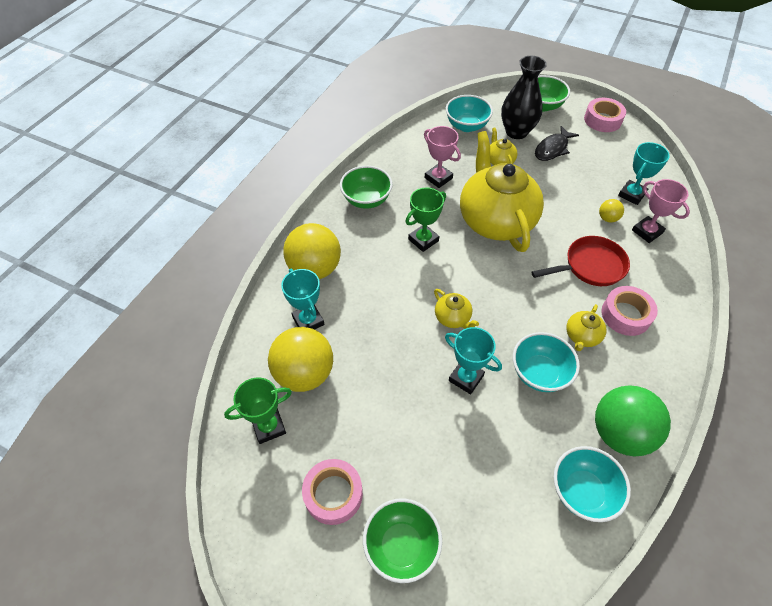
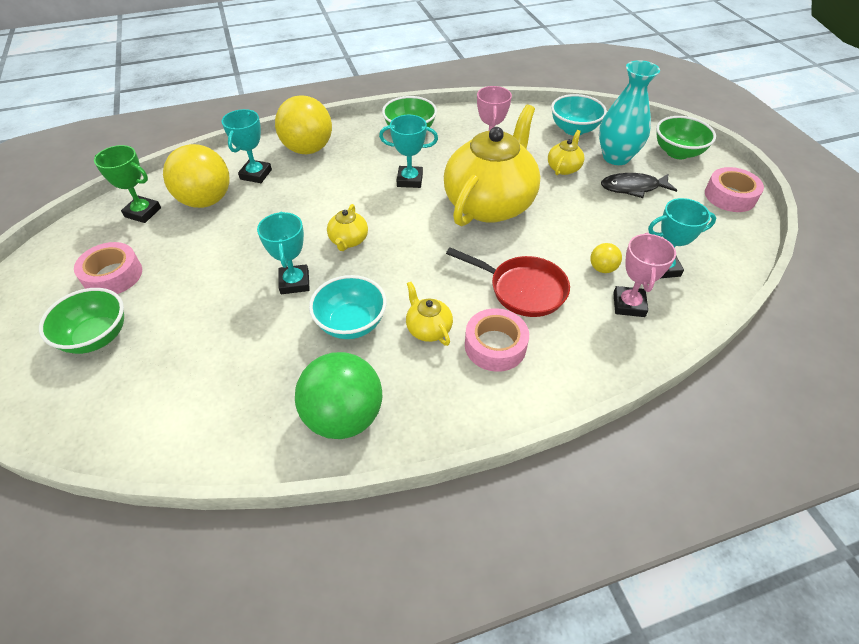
camera: 45 degrees right, 5 degrees down
green trophy [406,188,446,252] -> turquoise trophy [379,115,438,188]
black vase [501,56,547,139] -> turquoise vase [599,60,660,165]
turquoise bowl [554,446,631,522] -> none
yellow teapot [566,304,606,351] -> yellow teapot turned 75 degrees clockwise [406,282,453,346]

